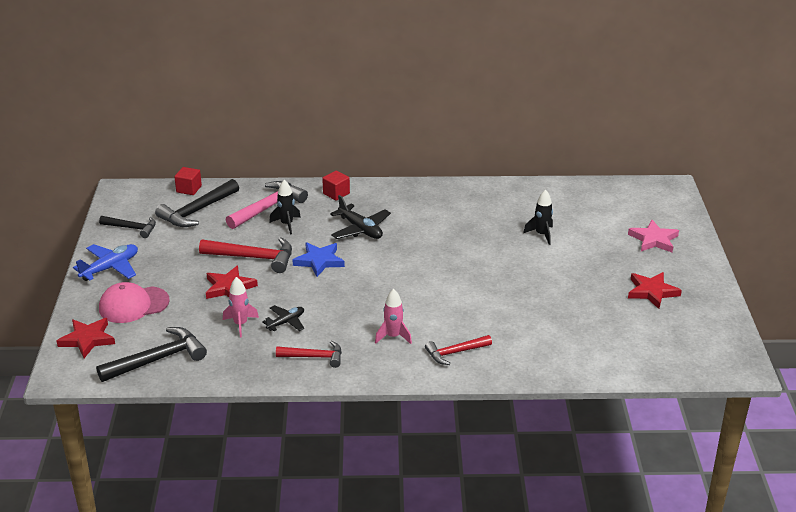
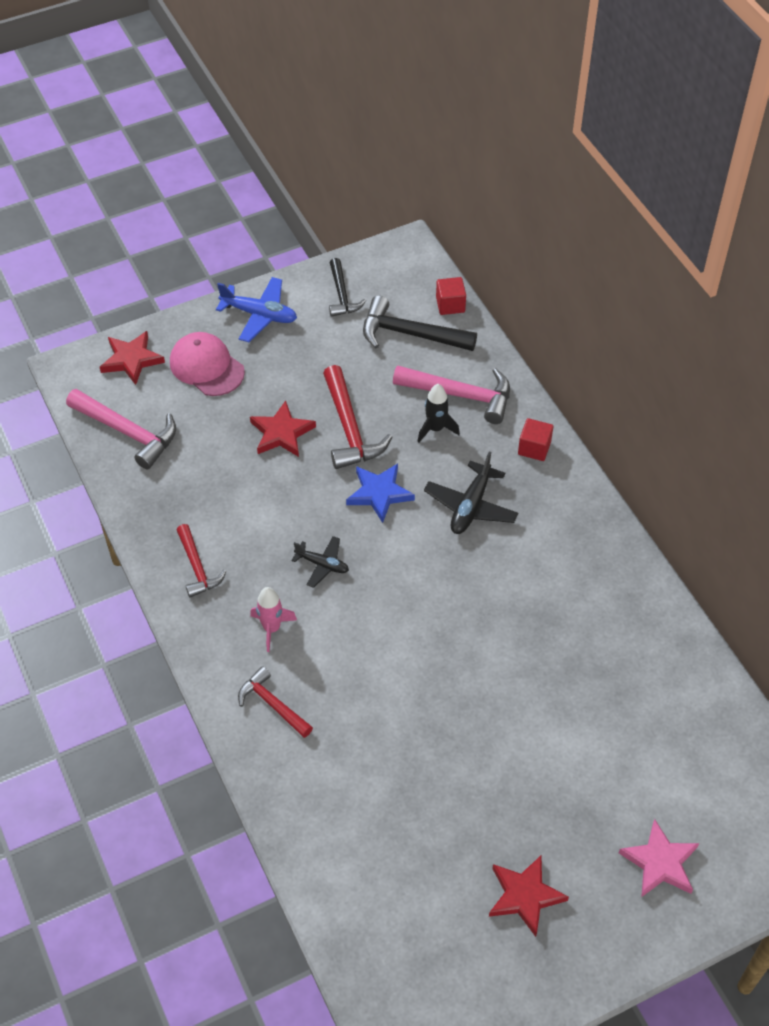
camera: 65 degrees right, 20 degrees up
black hammer [96,327,207,382] -> pink hammer [66,389,176,469]
pink rocket [223,277,259,338] -> none
black plane [262,305,304,331] -> black plane moved to [291,536,349,588]
black rocket [523,190,553,245] -> none

